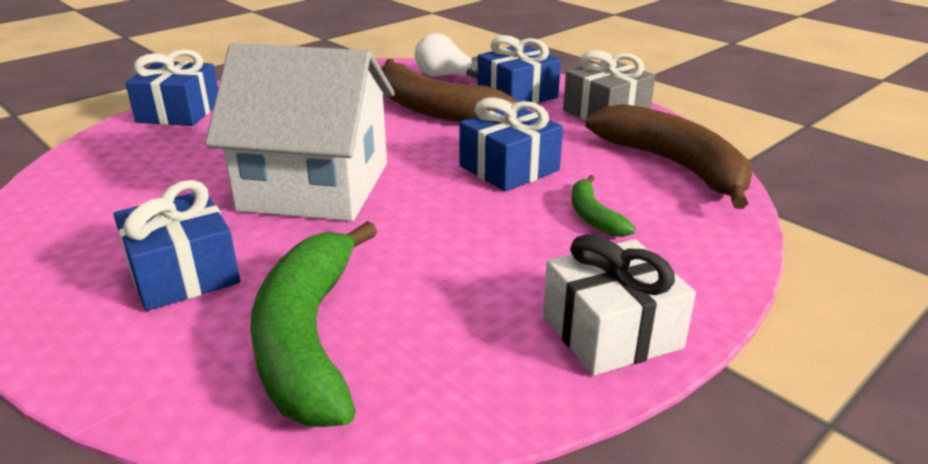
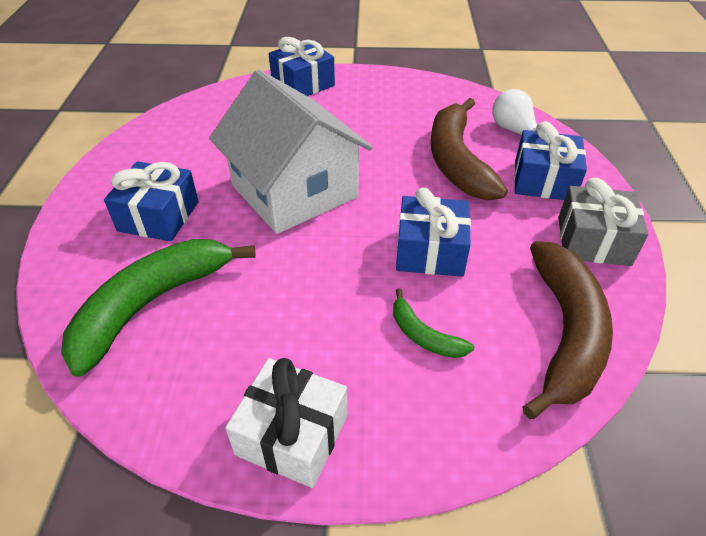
camera: 45 degrees right, 15 degrees up
green banana [571,175,636,237] -> green banana turned 75 degrees counterclockwise [393,288,474,358]

